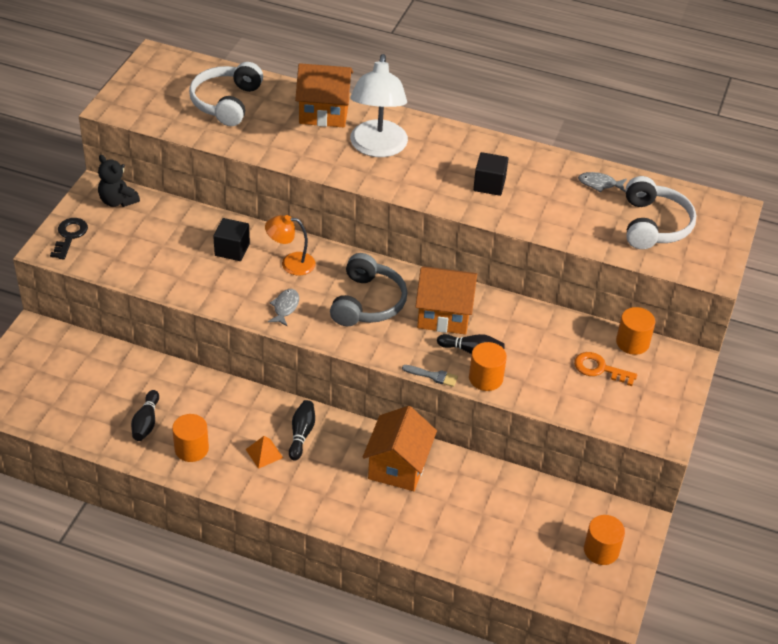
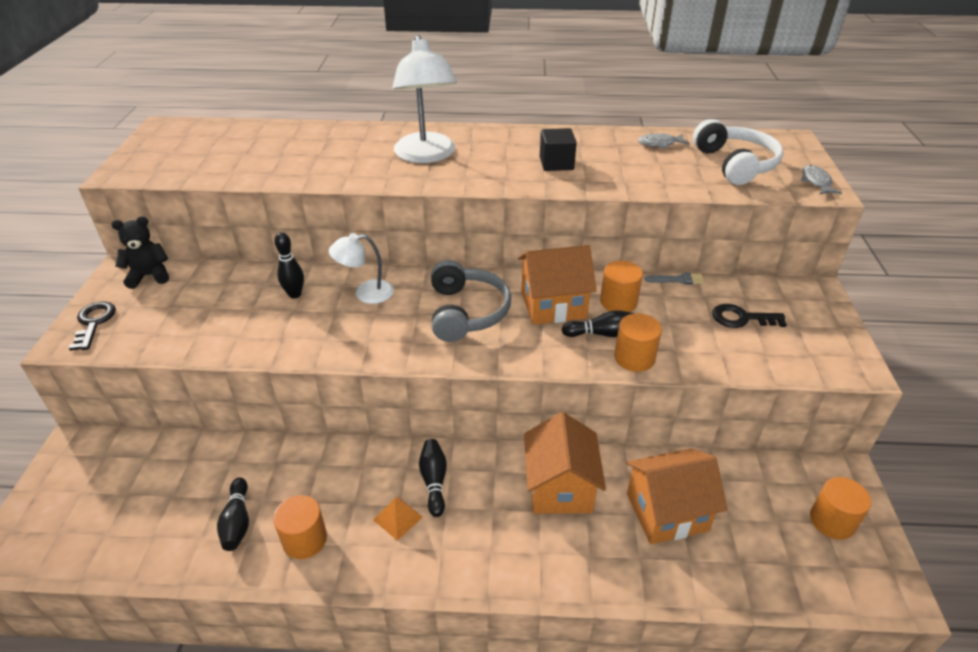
camera: 15 degrees left, 5 degrees down
black teddy bear [98,155,140,207] -> black teddy bear turned 135 degrees clockwise [111,216,169,289]
white headphones [189,62,263,126] -> none
black cube [213,218,250,261] -> black bowling pin [274,232,304,299]
orange lamp [265,215,315,276] -> white lamp [329,233,394,304]
grey fish [268,289,299,326] -> grey fish moved to [801,165,842,195]
orange house [295,63,353,127] -> orange house moved to [626,449,727,544]
grey brush [402,365,458,387] -> grey brush moved to [645,273,705,285]
orange key [574,352,637,386] -> black key [712,304,787,328]
orange cylinder [616,307,655,355] -> orange cylinder moved to [600,261,643,312]

